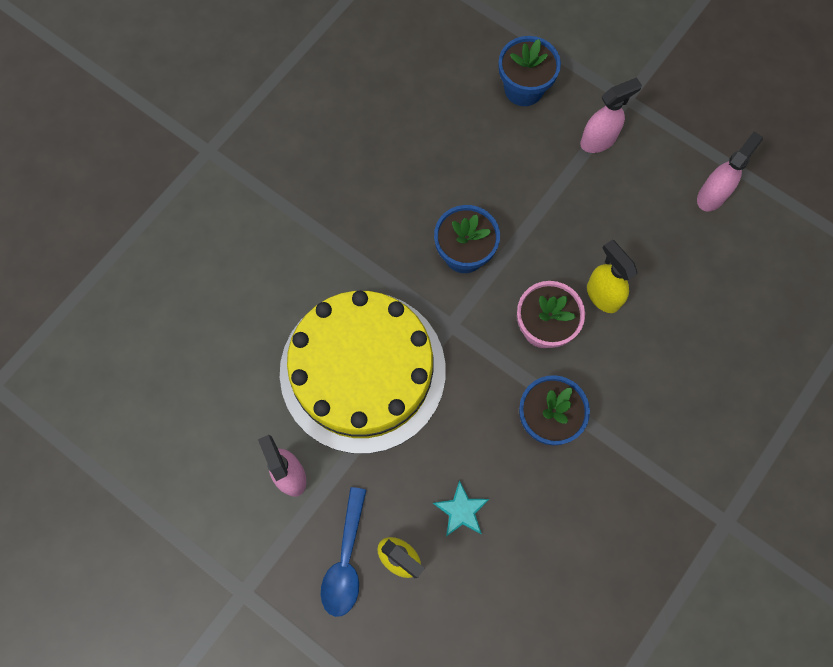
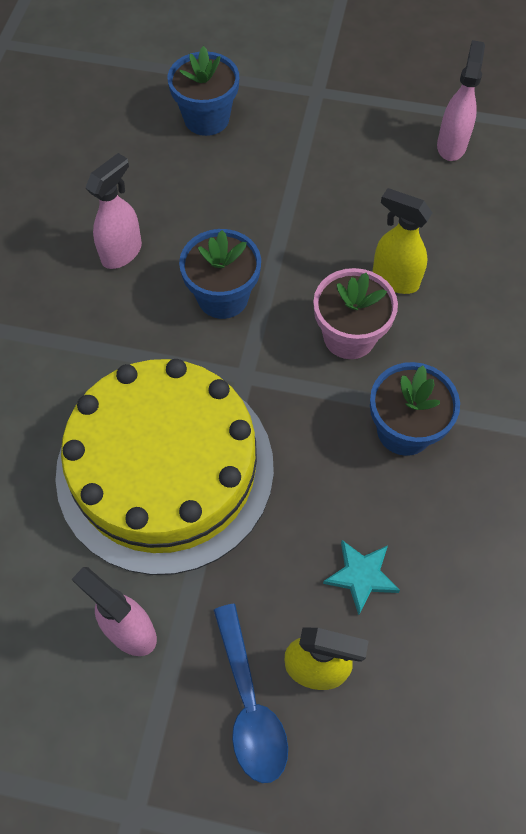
camera: 25 degrees left, 10 degrees down
pink spray bottle [580,77,642,153] -> pink spray bottle moved to [85,153,142,269]

